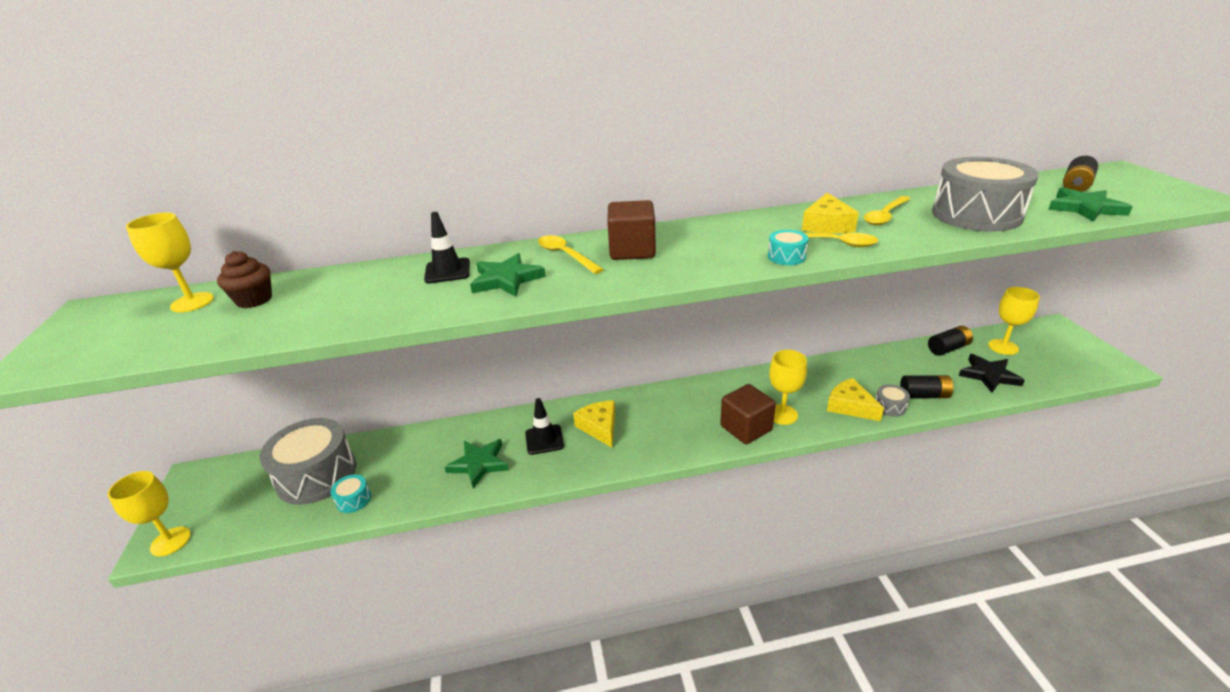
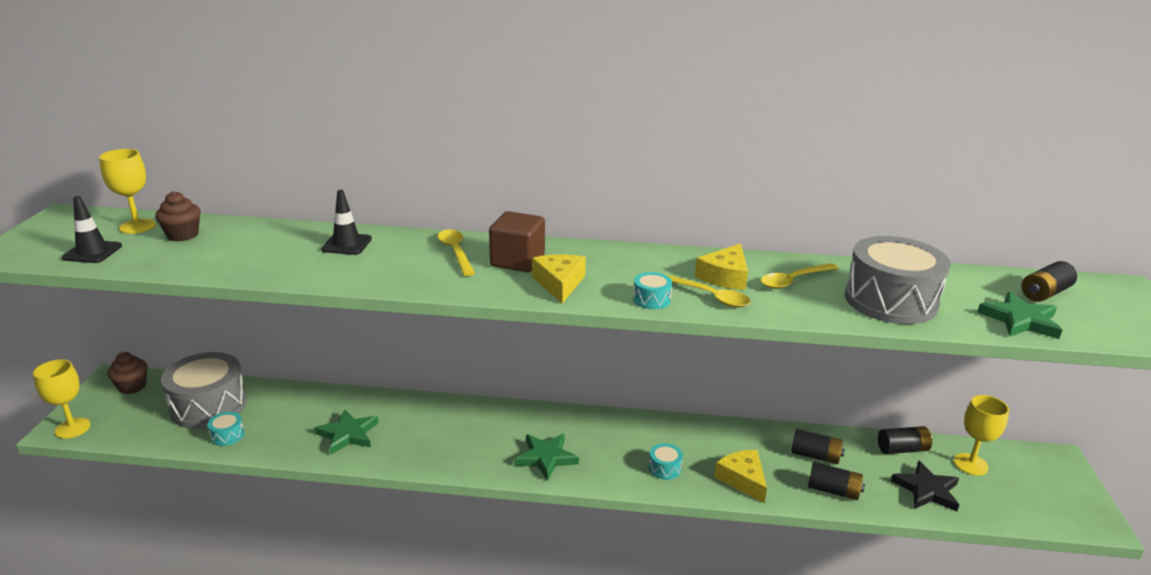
camera: 15 degrees right, 5 degrees down
green star [470,253,546,297] -> green star moved to [514,434,579,481]
black traffic cone [525,398,564,455] -> black traffic cone moved to [62,196,122,263]
yellow cheese [573,400,615,448] -> yellow cheese moved to [532,254,586,304]
brown cube [720,384,776,444] -> none
yellow goblet [769,350,807,425] -> turquoise drum [649,443,683,480]
grey drum [876,384,910,417] -> none
none -> brown cupcake [107,352,148,394]
none -> black battery [791,429,845,464]

